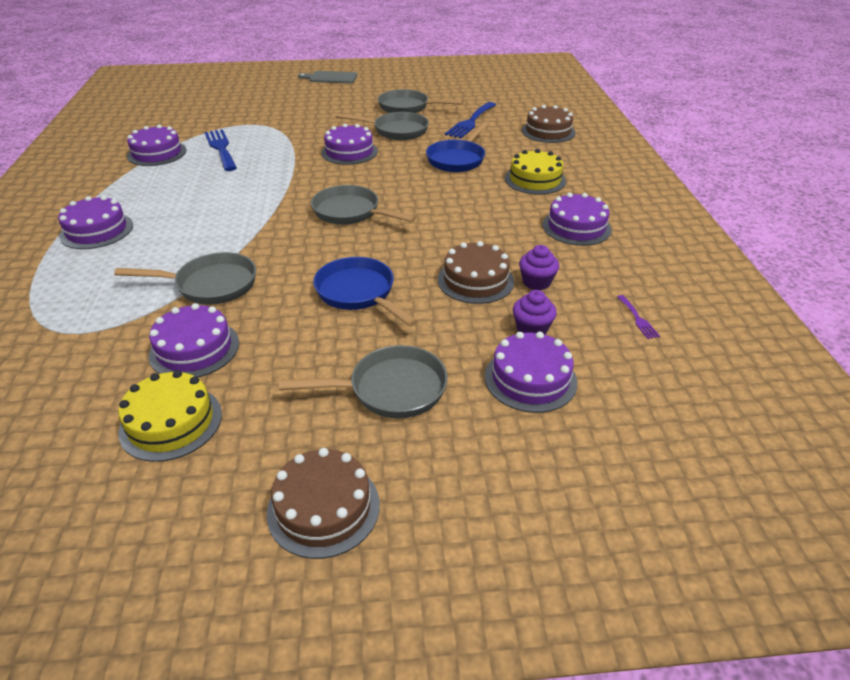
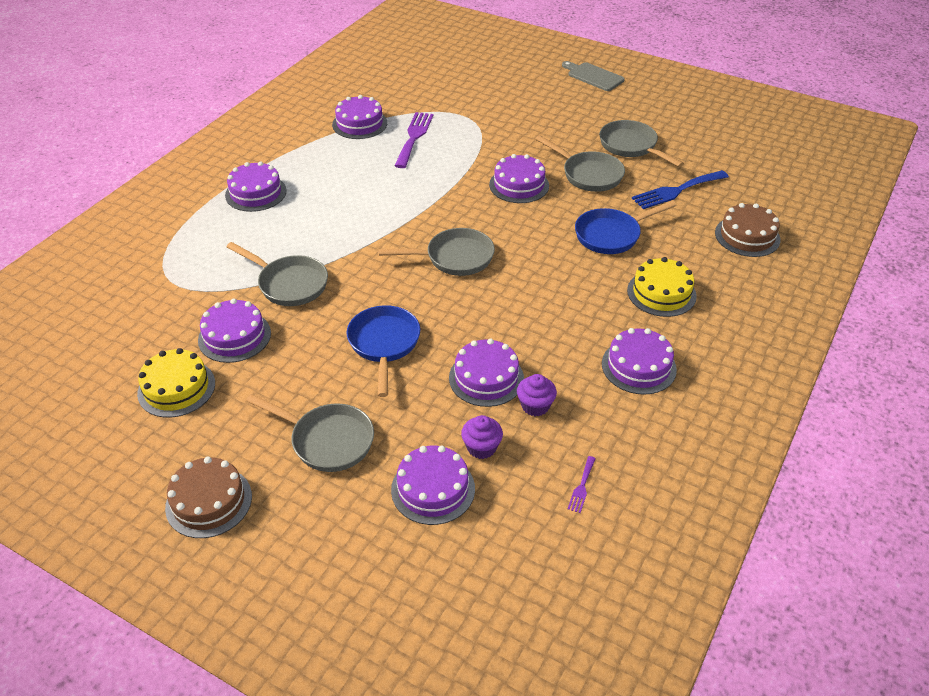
camera: 35 degrees right, 5 degrees up
blue fork [205,129,237,171] -> purple fork [395,112,433,168]
grey pan [311,185,416,225] -> grey pan turned 105 degrees clockwise [378,228,495,276]
brown cake [438,241,514,304] -> purple cake [449,339,524,407]

